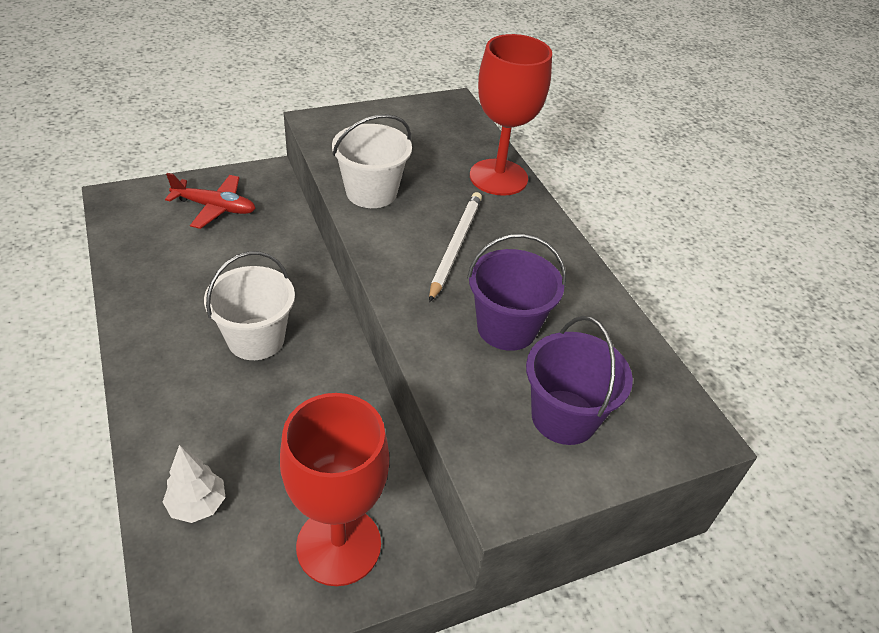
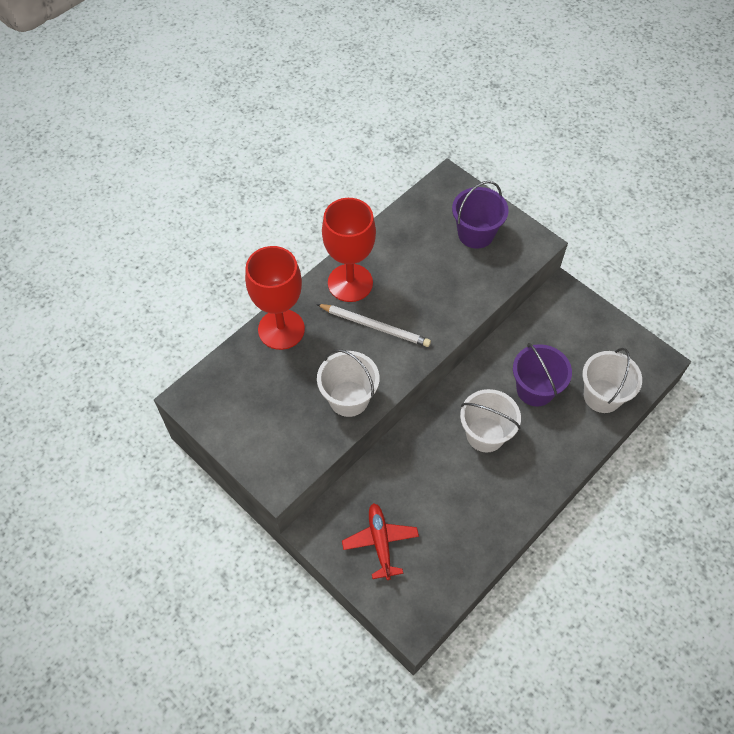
camera: 110 degrees left, 15 degrees up
white tree [163,445,226,523] -> white bucket [582,348,642,413]
red goblet [280,393,389,586] -> red goblet moved to [322,198,376,302]
white pencil [429,192,482,302] -> white pencil turned 150 degrees counterclockwise [317,304,431,347]
purple bucket [467,234,566,351] -> purple bucket moved to [513,343,572,407]

